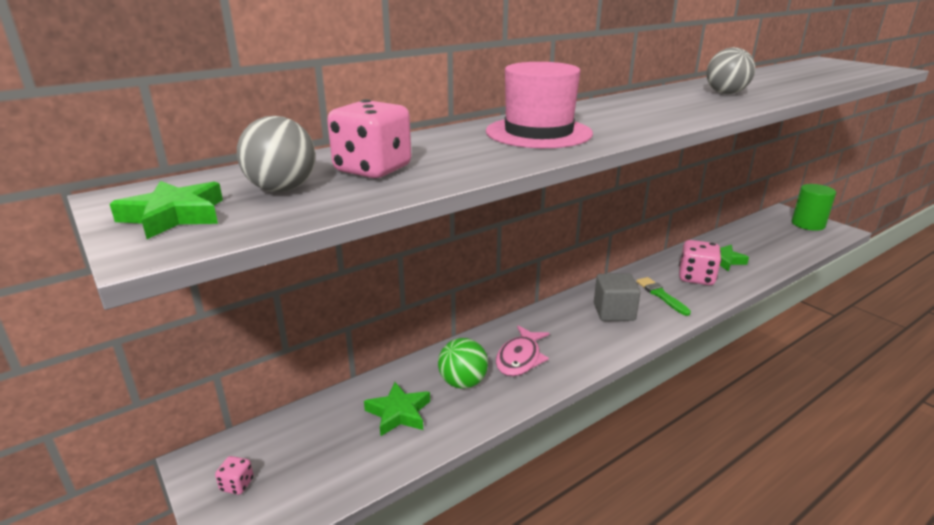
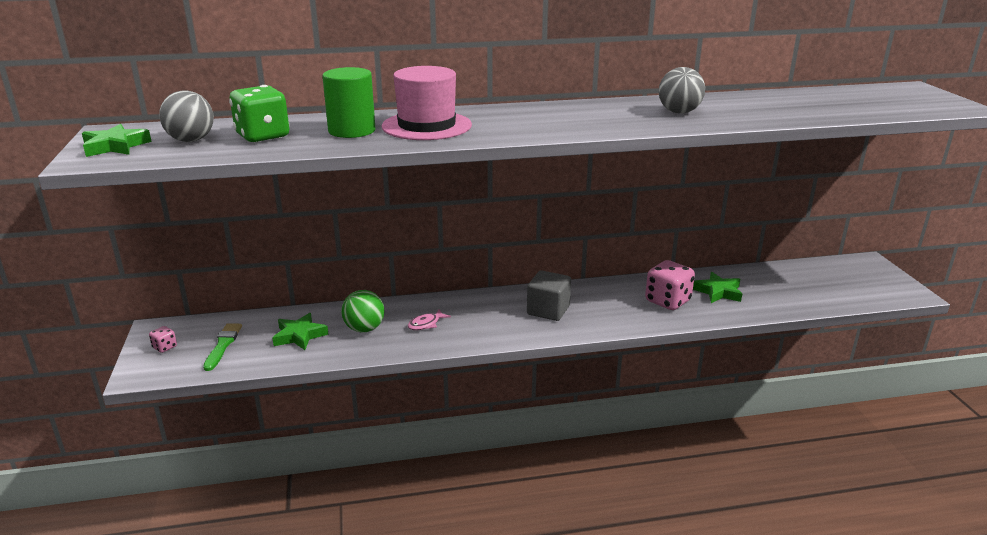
camera: 25 degrees right, 0 degrees up
pink dice [327,99,411,179] -> green dice [229,85,289,143]
pink fish [496,325,550,377] -> pink fish [408,309,451,330], size x0.61
green brush [636,277,691,316] -> green brush moved to [203,323,242,371]
green cylinder [792,184,836,231] -> green cylinder moved to [322,67,376,138]

